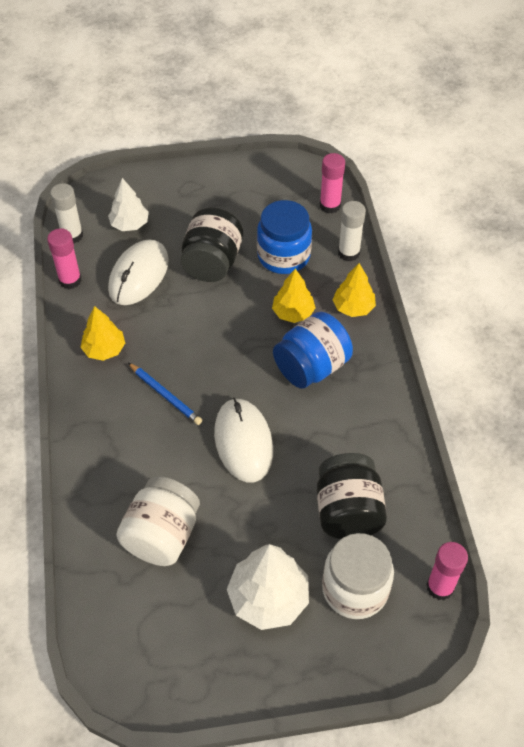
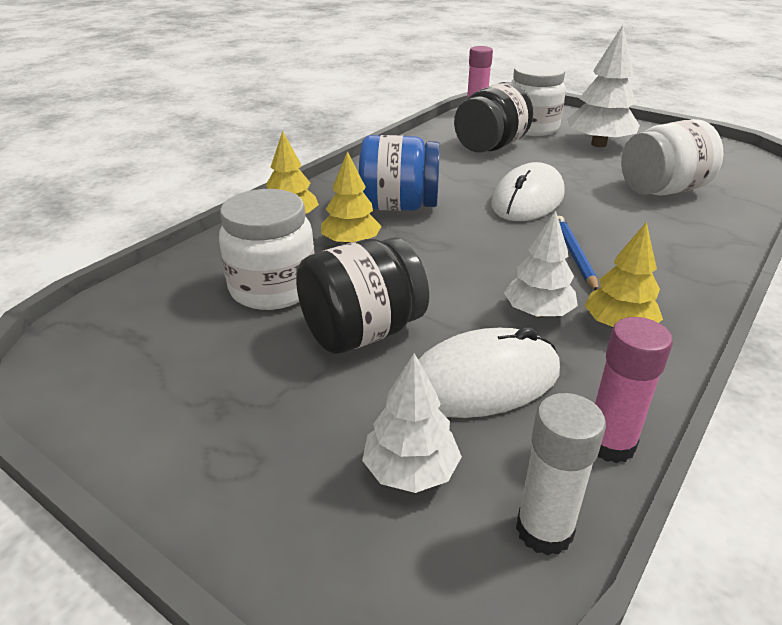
camera: 135 degrees left, 20 degrees down
blue jar [257,200,312,274] -> white jar [219,189,315,310]
pink glue stick [320,153,345,214] -> none
white glue stick [338,201,366,261] -> none
none -> white tree [504,210,578,317]

